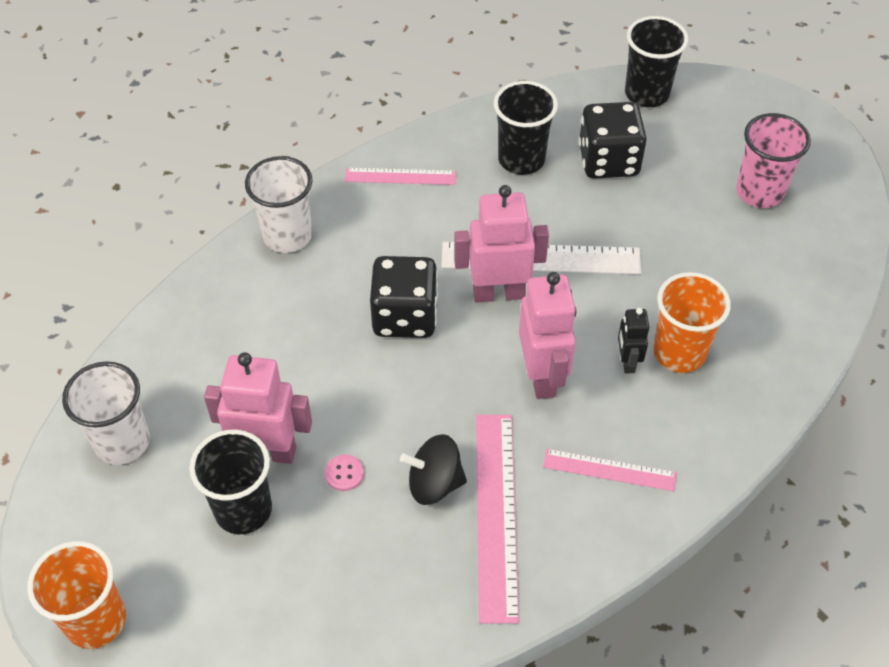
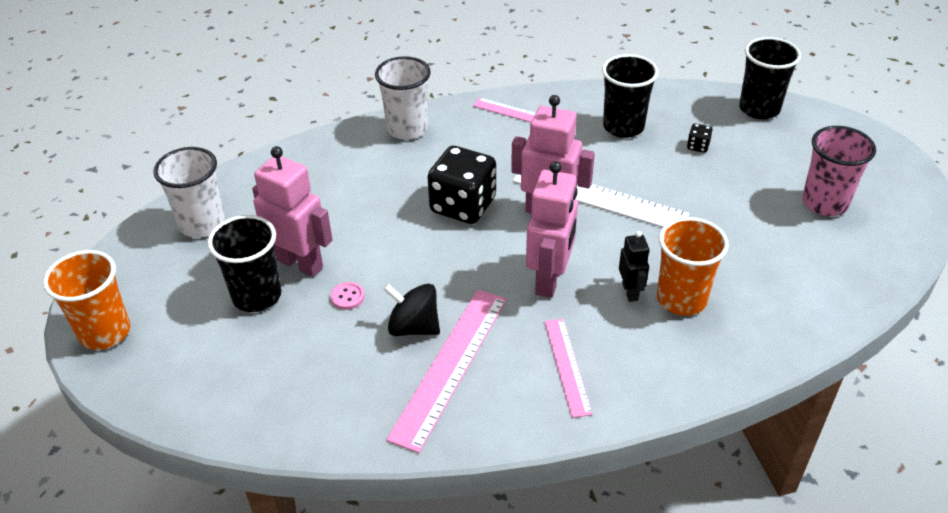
camera: 25 degrees right, 10 degrees down
pink ruler [543,449,677,491] -> pink ruler turned 45 degrees clockwise [544,319,592,418]
black dice [579,102,647,179] -> black dice [687,124,713,153], size x0.41
black robot [618,308,649,374] -> black robot turned 150 degrees clockwise [619,231,649,302]

